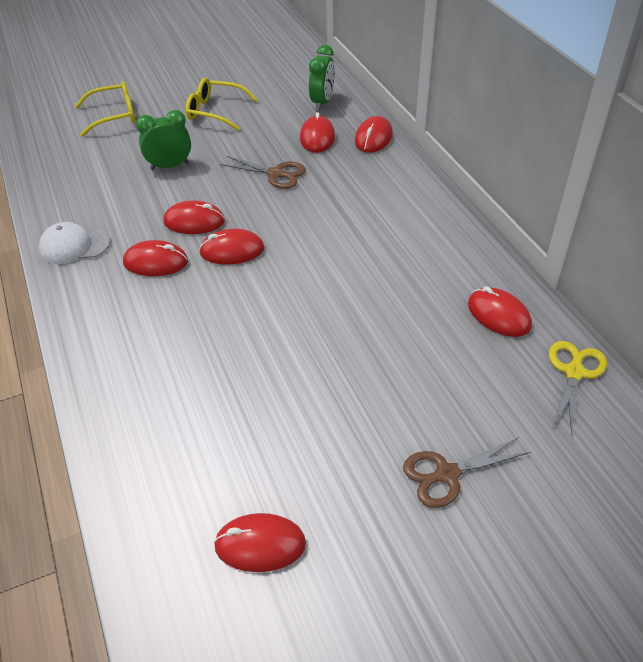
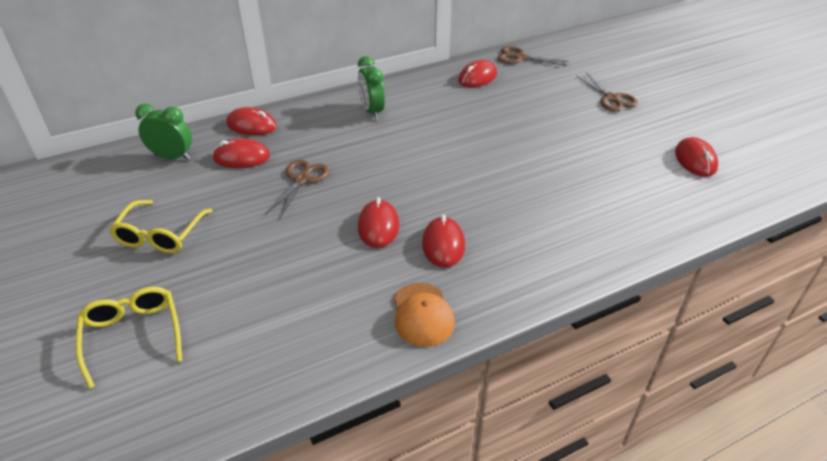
camera: 95 degrees left, 5 degrees down
white cap [39,222,110,264] -> orange cap [394,283,455,347]
green clock [136,110,191,170] -> green clock moved to [358,56,385,119]
red mouse [199,229,265,265] -> none
yellow scissors [549,341,607,435] -> brown scissors [497,46,568,66]

